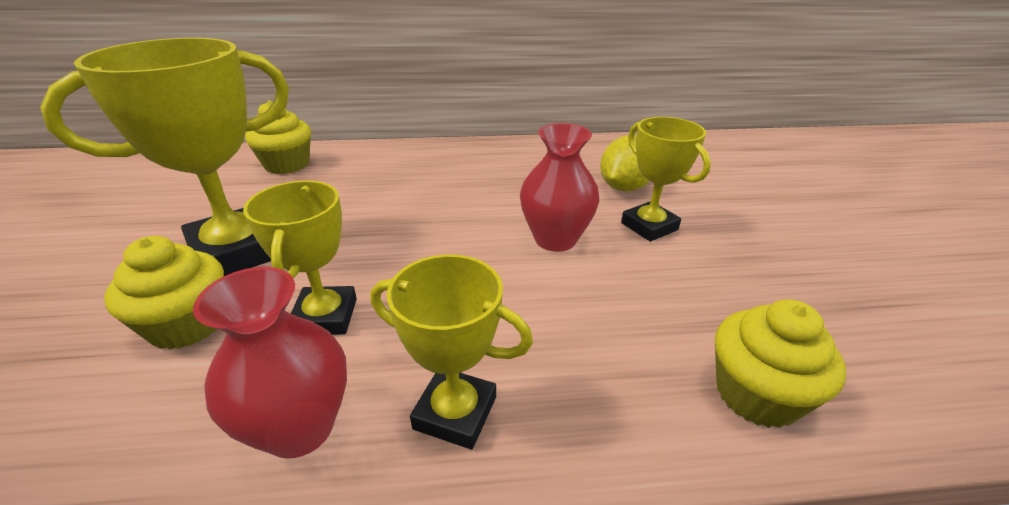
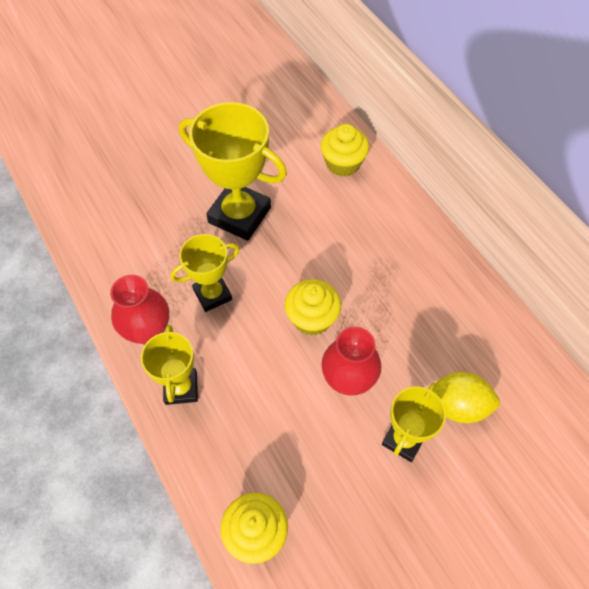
camera: 65 degrees right, 25 degrees up
yellow cupcake [104,236,224,350] -> yellow cupcake moved to [285,279,341,336]

